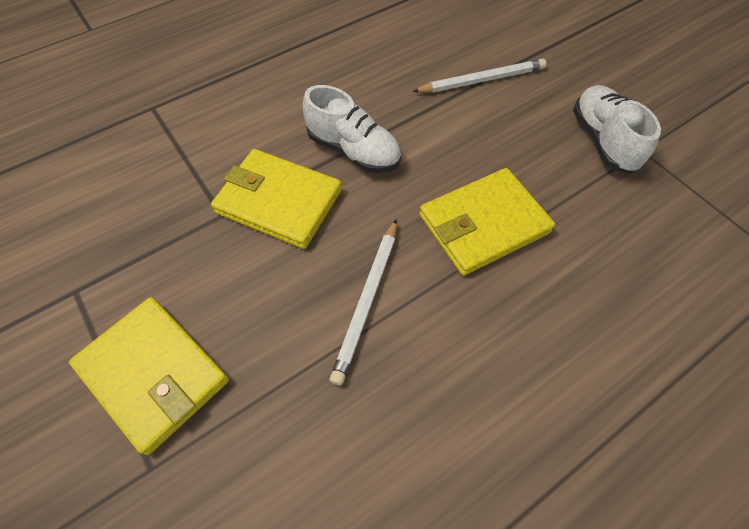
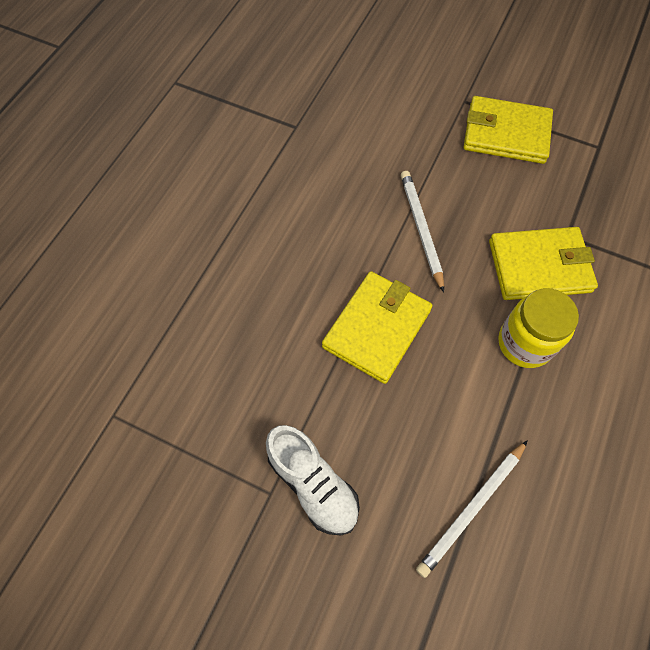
camera: 150 degrees right, 5 degrees up
white shoe [303,85,401,173] -> yellow jar [498,288,579,368]

